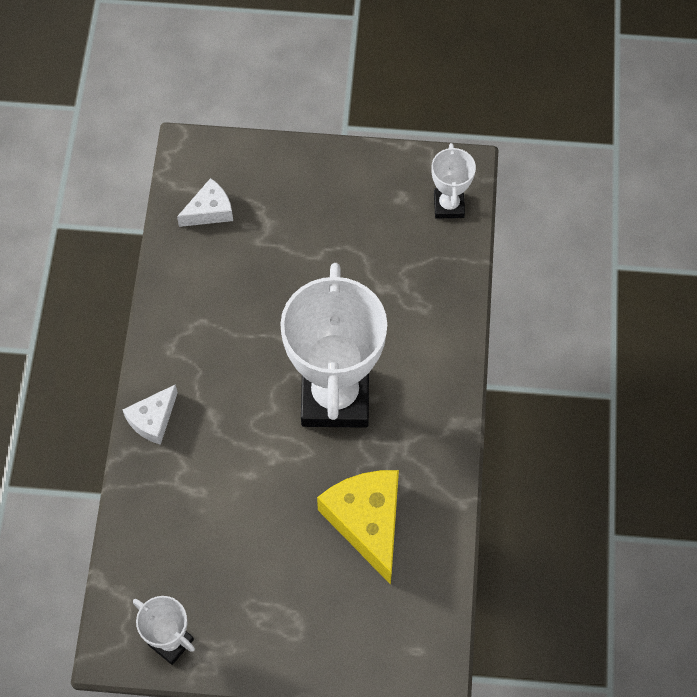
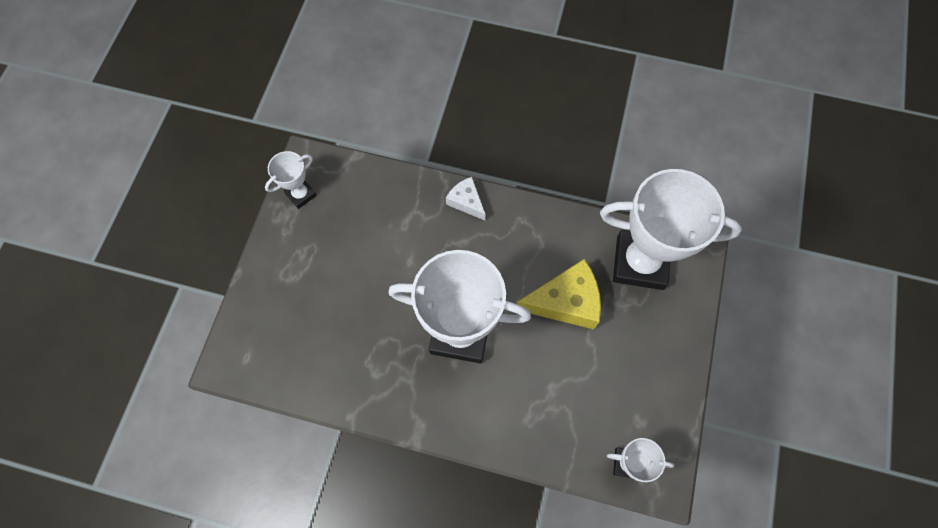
camera: 100 degrees right, 5 degrees up
white cheese [177,178,233,227] -> white trophy [600,169,742,290]
yellow cheese [317,470,399,585] -> yellow cheese moved to [517,259,601,329]

